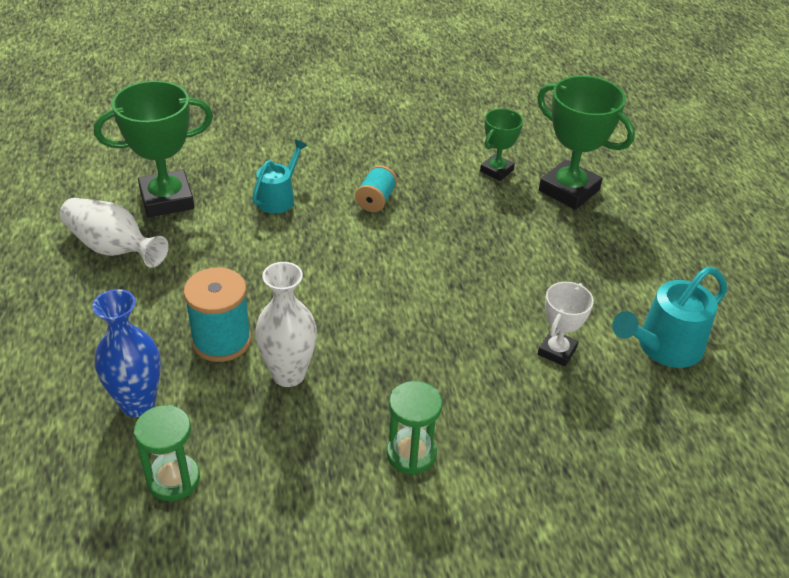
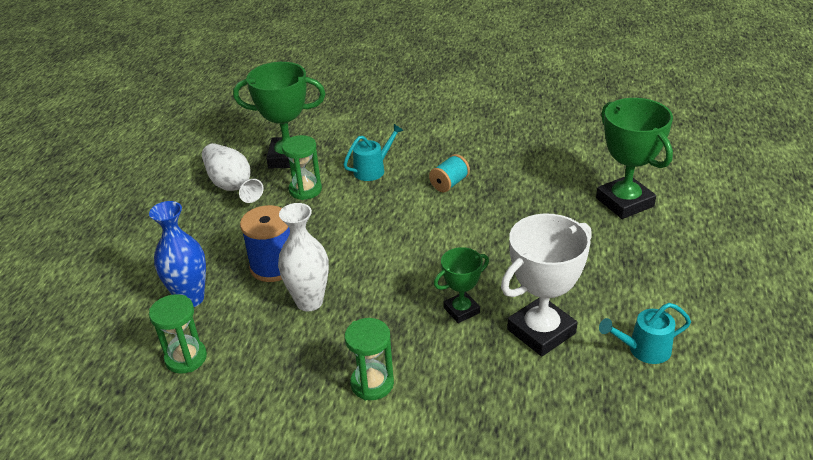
camera: 25 degrees right, 5 degrees down
turquoise spool [183,267,251,362] -> blue spool [240,205,290,282]
green trophy [480,109,523,181] -> green trophy moved to [434,247,489,323]
white trophy [538,282,594,367] -> white trophy [501,213,592,356], size x1.78
turquoise watering can [612,267,727,368] -> turquoise watering can [599,303,691,364], size x0.66
none -> green hourglass [282,135,322,200]

